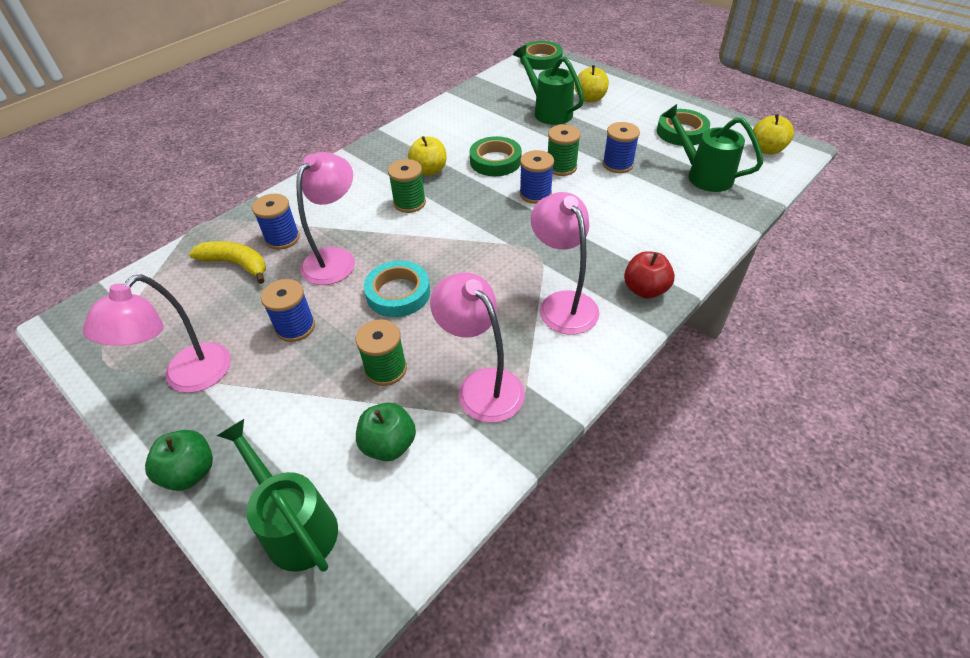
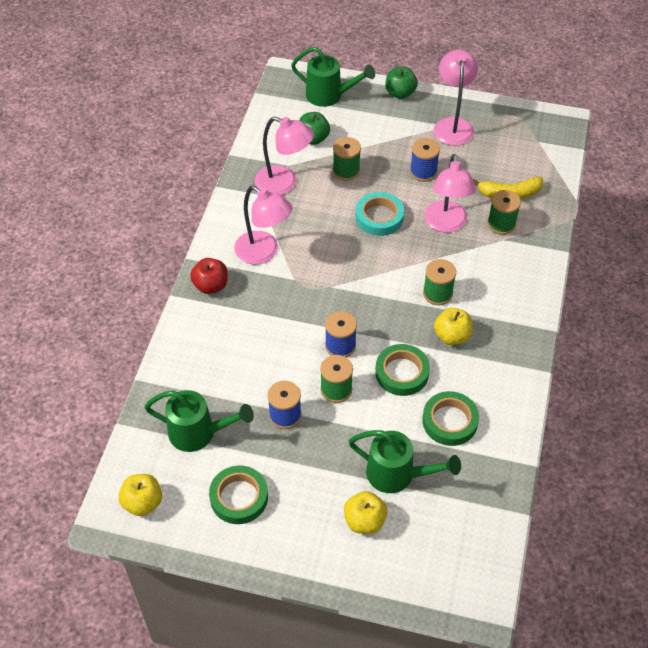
camera: 150 degrees right, 5 degrees up
blue spool [252,194,300,250] -> green spool [487,190,521,235]
green tape [520,41,563,70] -> green tape moved to [422,391,479,446]

